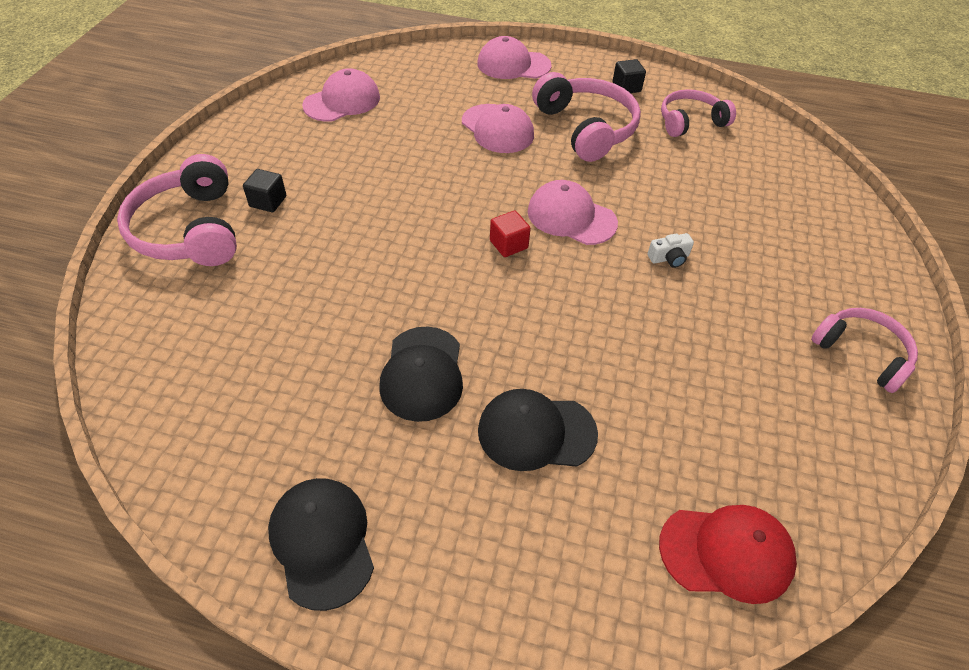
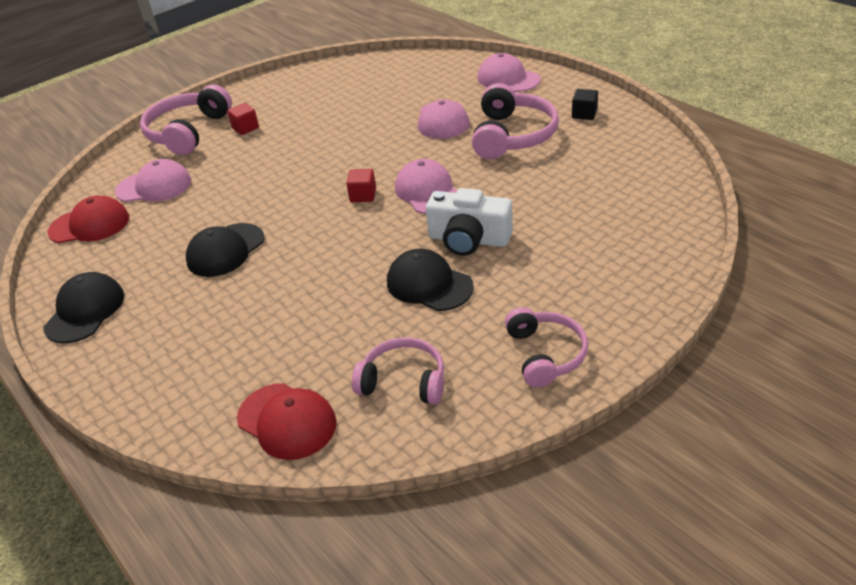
camera: 40 degrees right, 10 degrees down
black cube [243,169,286,212] -> red cube [227,103,259,135]
pink cap [302,68,380,122] -> pink cap moved to [115,159,191,202]
black cap [478,389,598,471] -> black cap moved to [387,249,474,311]
white camera [648,233,694,268] -> white camera [426,188,513,256], size x2.23
pink headphones [661,89,736,137] -> pink headphones moved to [352,337,444,404]
none -> red cap [47,196,129,243]

